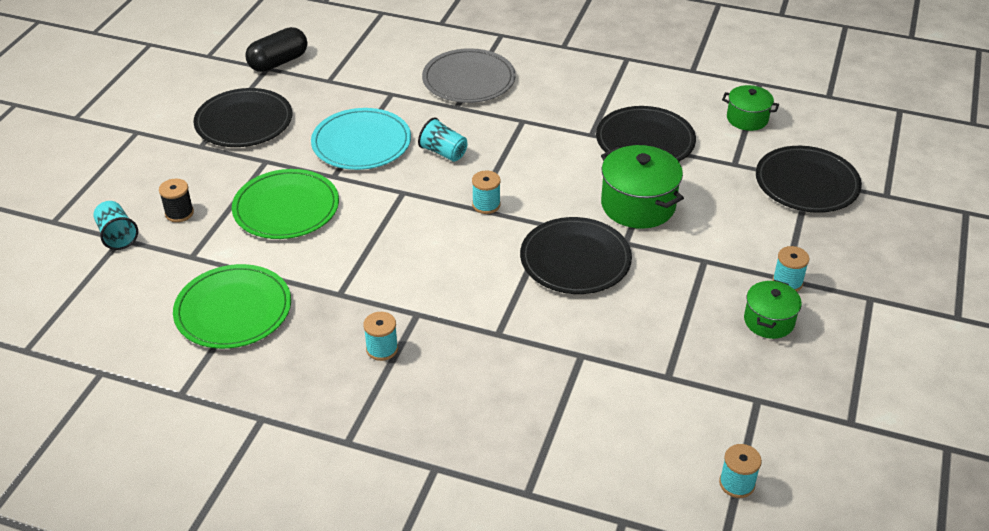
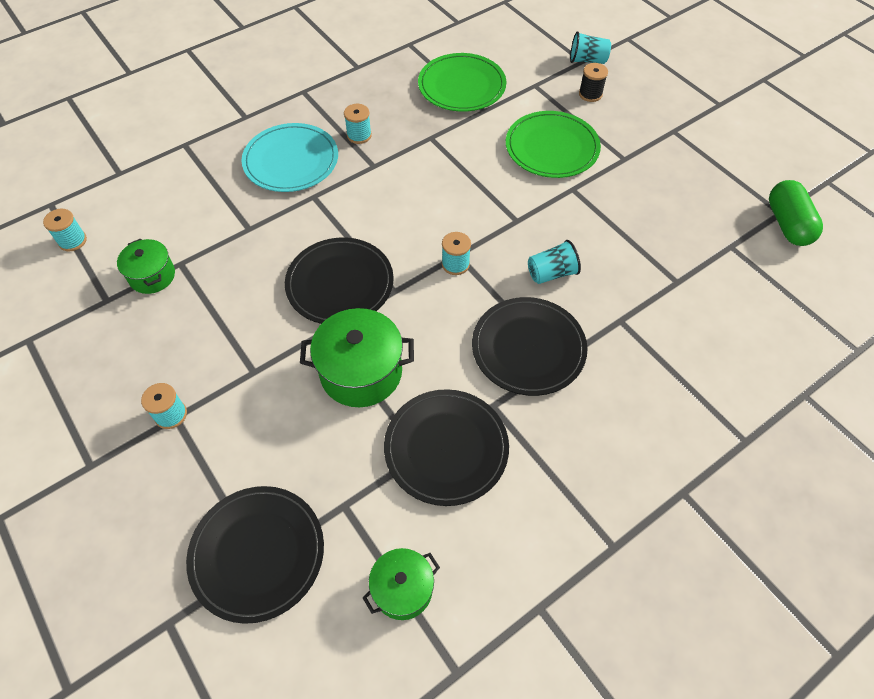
camera: 125 degrees right, 15 degrees up
black plate [194,88,292,147] -> black plate moved to [472,297,588,396]
black capsule [245,27,307,72] -> green capsule [769,180,823,246]
turquoise plate [311,108,411,170] -> turquoise plate moved to [242,123,338,192]
grey plate [422,48,516,103] -> none
green pot [744,280,802,339] -> green pot moved to [117,238,175,294]

